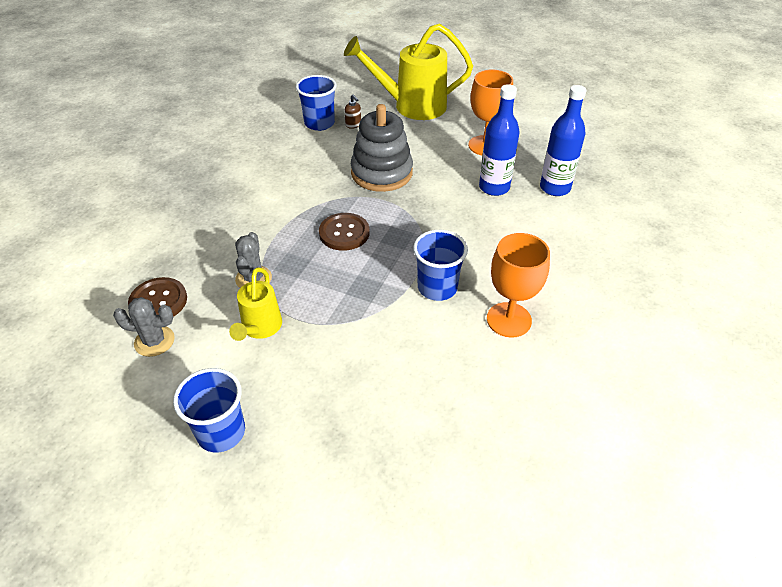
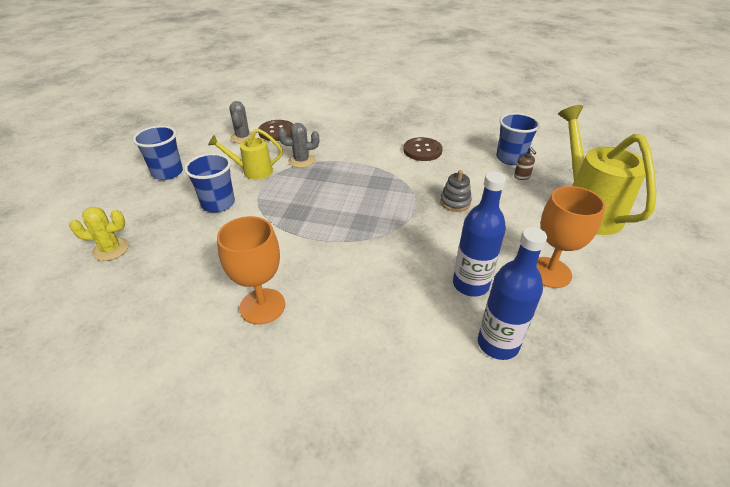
camera: 80 degrees right, 5 degrees down
brown button [319,213,370,251] -> brown button moved to [403,137,443,161]
brown soap dispenser [345,95,361,129] -> brown soap dispenser turned 60 degrees counterclockwise [514,147,536,180]
grey stacking toy [351,104,413,192] -> grey stacking toy [440,170,472,212], size x0.50
blue cup [413,230,468,301] -> blue cup moved to [184,153,235,213]
none -> yellow cactus [69,207,129,261]

